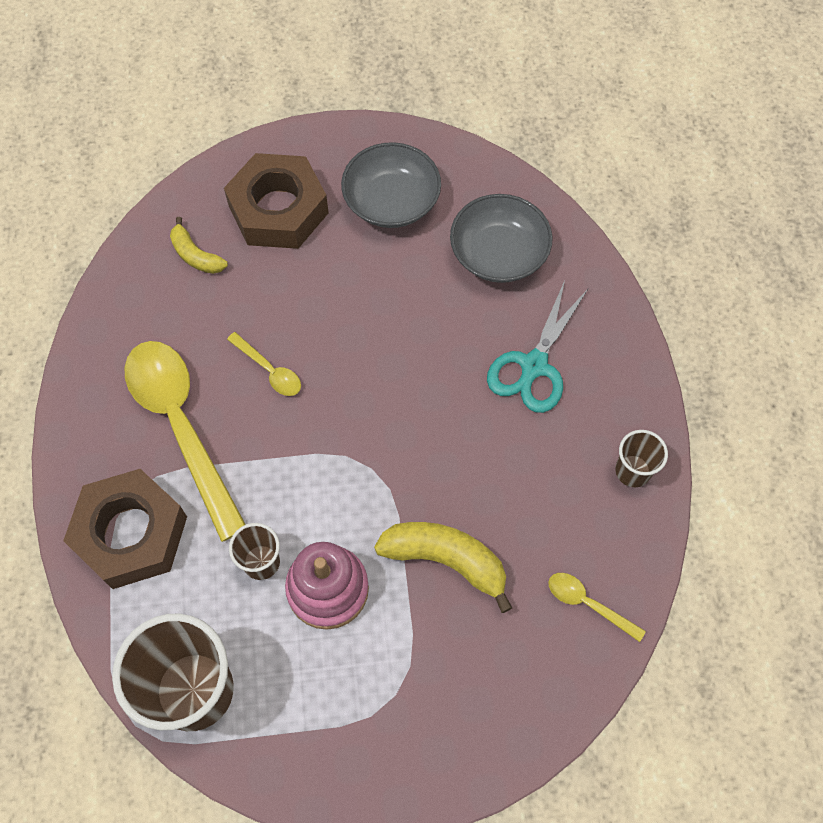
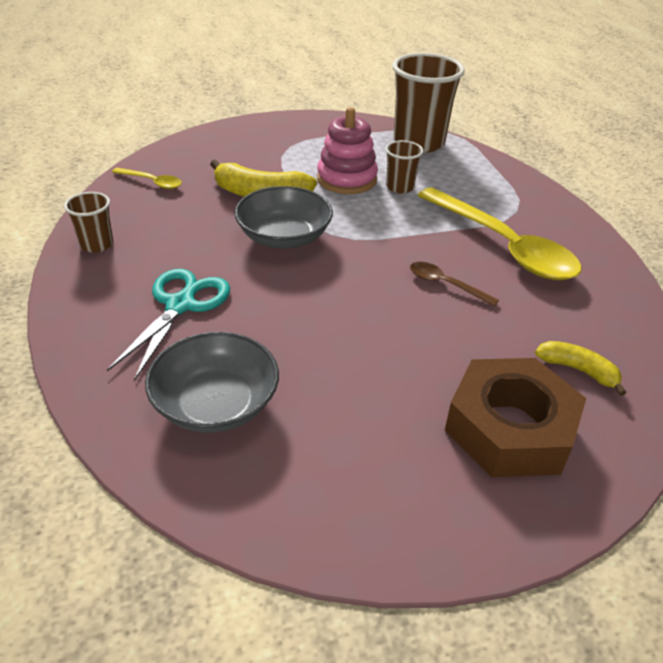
camera: 170 degrees right, 25 degrees down
brown nut [63,469,187,589] -> none
yellow spoon [227,332,301,396] -> brown spoon [410,262,499,307]
grey bowl [341,142,441,228] -> grey bowl moved to [234,186,333,248]

